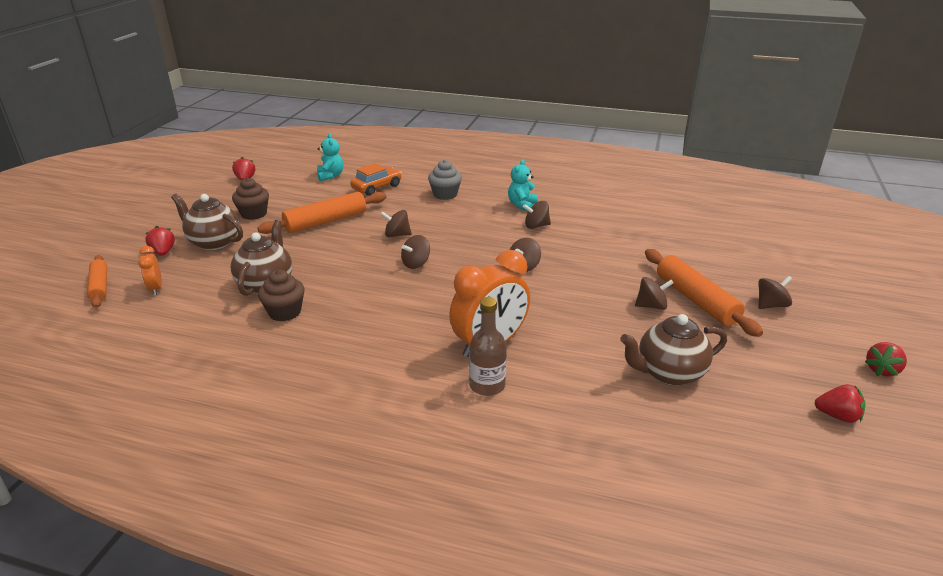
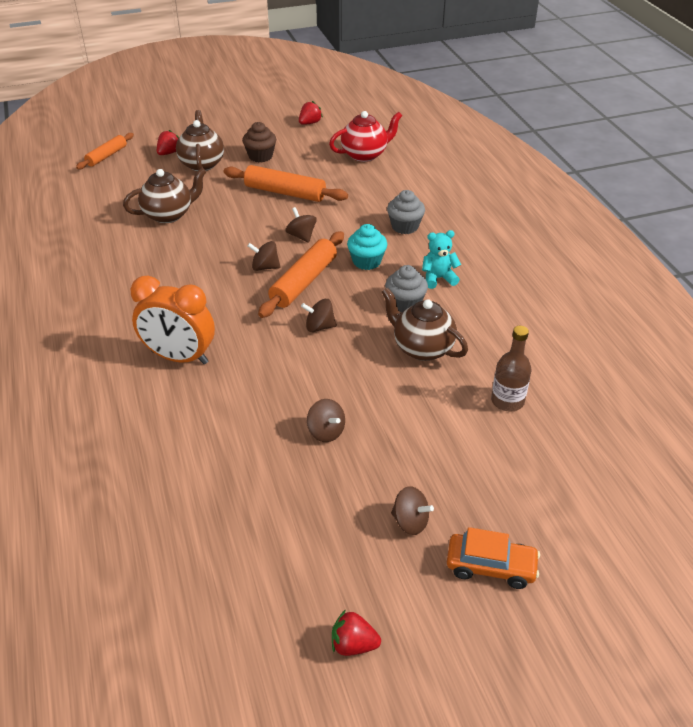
camera: 55 degrees right, 10 degrees up
orange clock [138,246,162,295] -> none
brown cupcake [258,269,305,321] -> none
turquoise teddy bear [317,133,343,181] -> red teapot [329,111,403,162]
orange car [350,163,402,196] -> orange car moved to [447,527,540,589]
brown bottle [469,297,507,396] -> brown bottle moved to [491,326,532,412]
brown spinning top [523,201,551,229] -> grey cupcake [385,265,428,313]
brown teapot [620,314,727,386] -> brown teapot moved to [382,288,468,361]
orange rolling pin [645,249,763,337] -> orange rolling pin moved to [258,231,344,318]
red strawberry [815,384,865,423] -> none
none -> turquoise cupcake [347,224,387,270]

